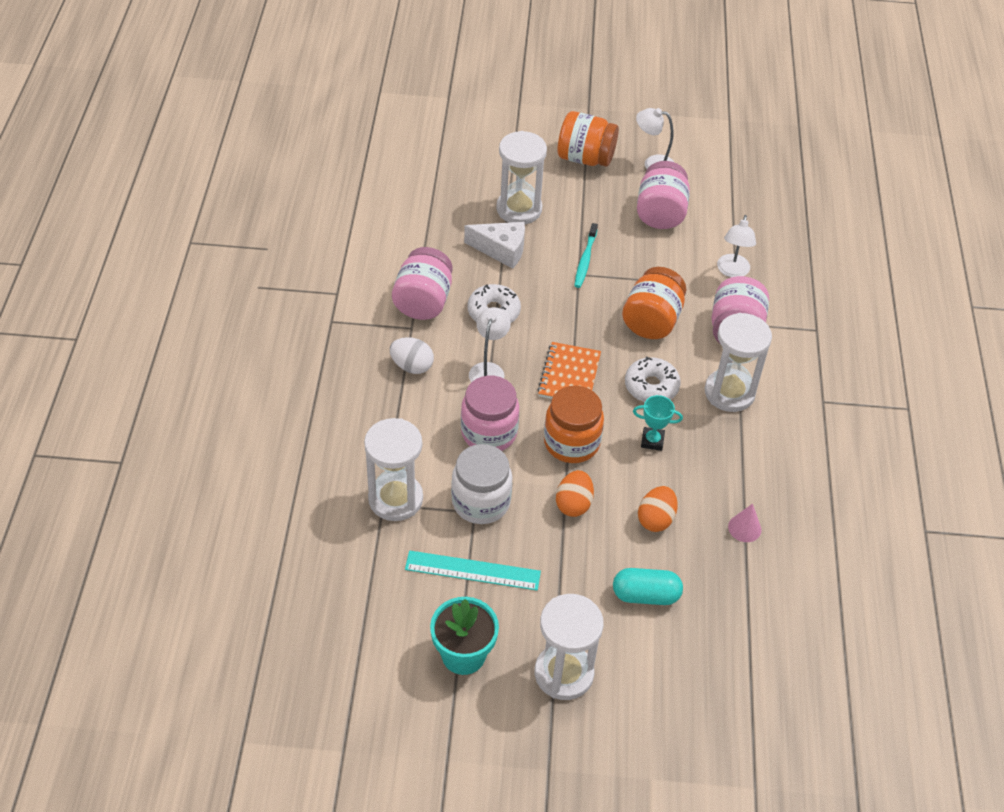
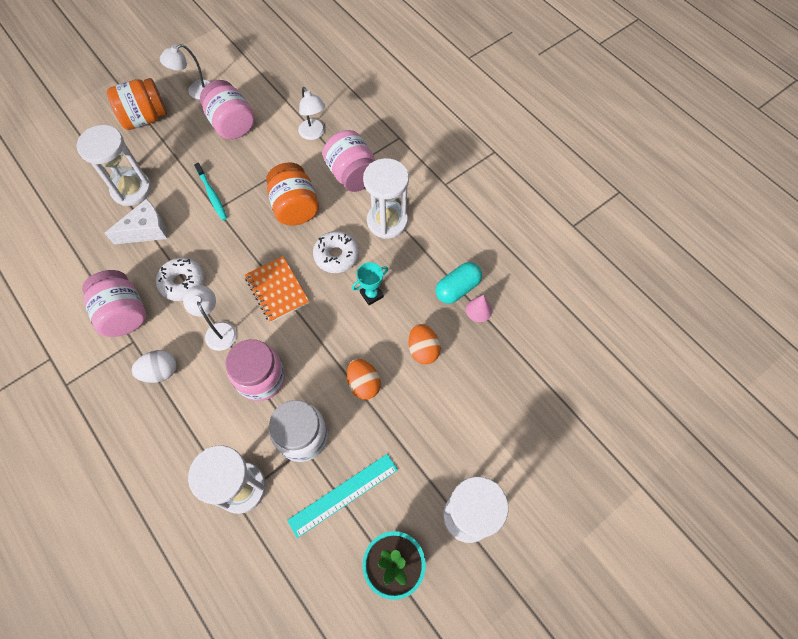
camera: 40 degrees left, 15 degrees up
orange jar [544,386,604,463] -> none
turquoise capsule [613,568,683,605] -> turquoise capsule moved to [436,262,482,304]

